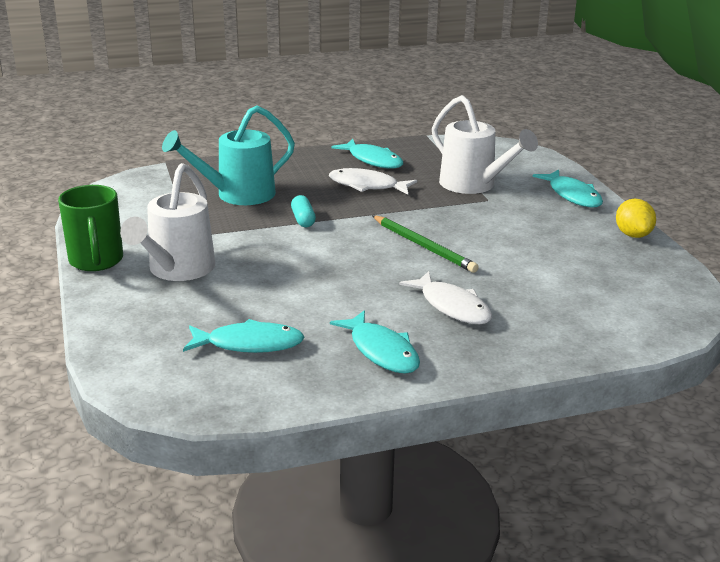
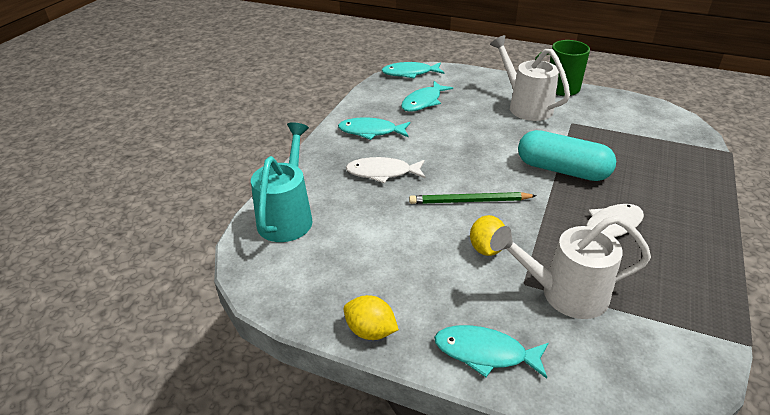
camera: 130 degrees right, 10 degrees up
turquoise watering can [162,106,295,205] -> turquoise watering can moved to [251,122,313,242]
turquoise capsule [291,195,316,227] -> turquoise capsule [518,130,616,181], size x2.25
turquoise fish [331,139,403,169] -> turquoise fish moved to [381,62,444,78]
none -> yellow lemon [470,215,505,256]

